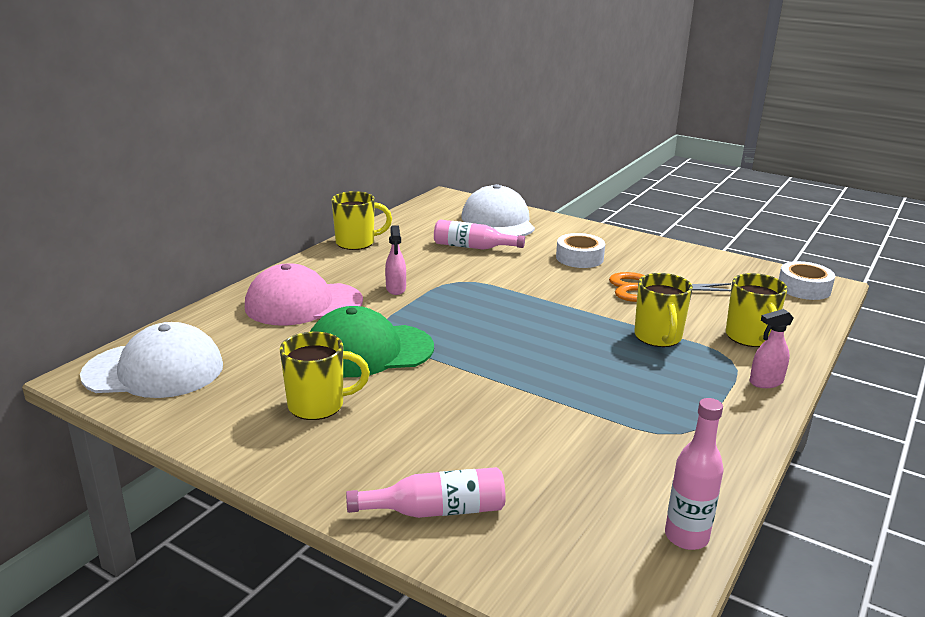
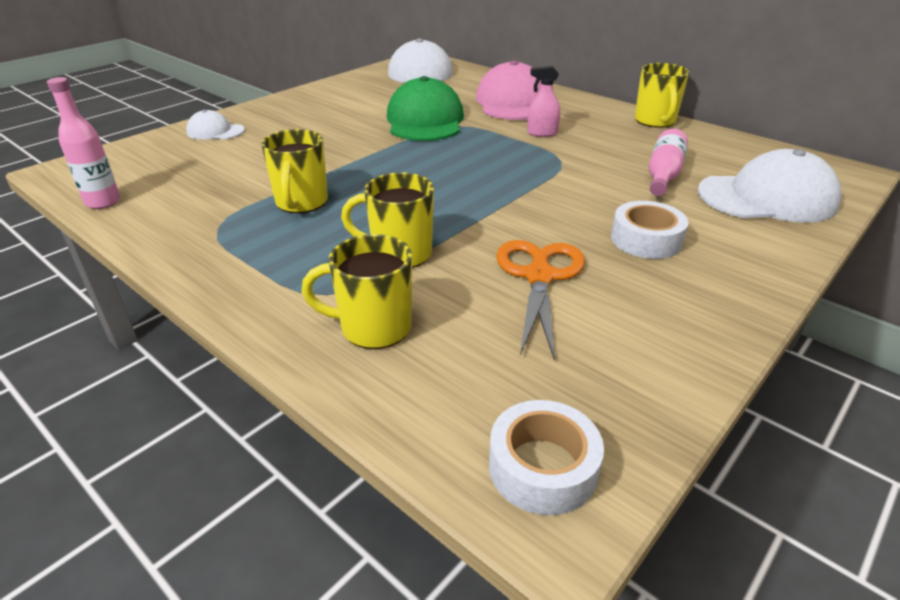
camera: 100 degrees right, 10 degrees up
yellow mug [280,332,370,420] -> yellow mug moved to [261,129,328,213]
pink bottle [346,467,505,518] -> white cap [186,110,245,140]
pink spray bottle [749,309,794,388] -> none

